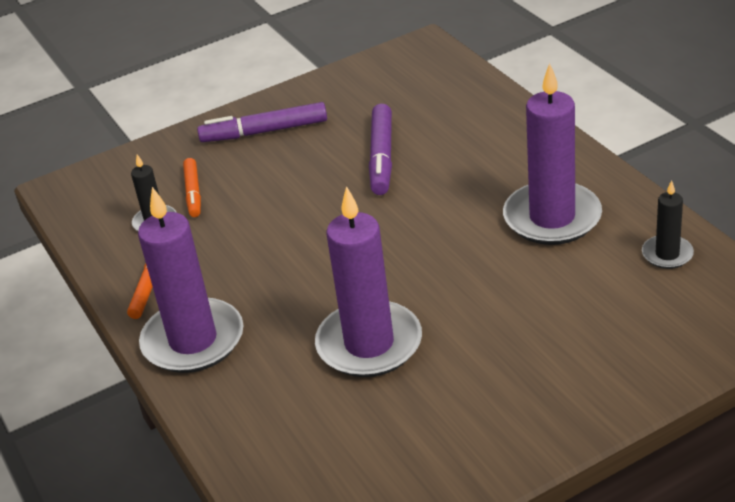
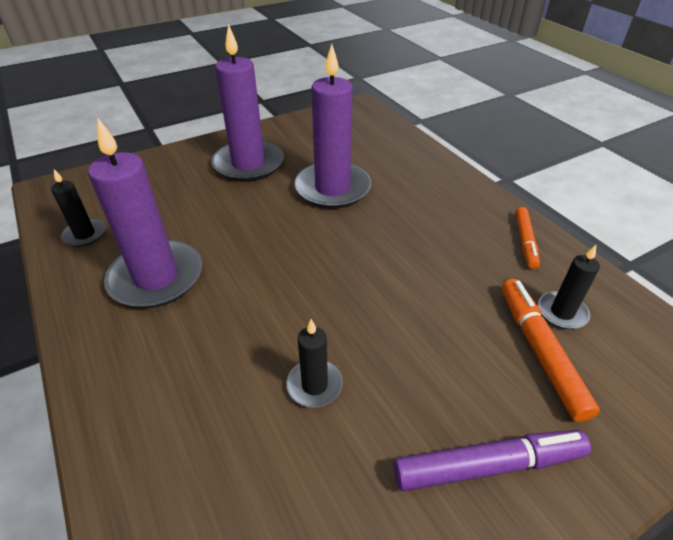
camera: 175 degrees right, 5 degrees up
purple candle [138,187,243,373] -> purple candle moved to [211,24,284,182]
orange marker [183,158,201,217] -> orange marker [501,279,600,422], size x1.55
purple marker [369,104,392,195] -> black candle [286,319,343,408]

